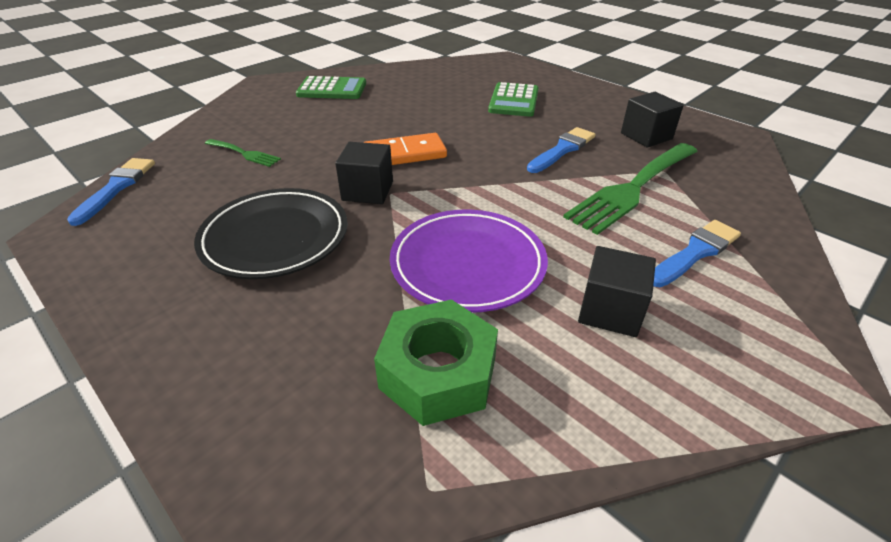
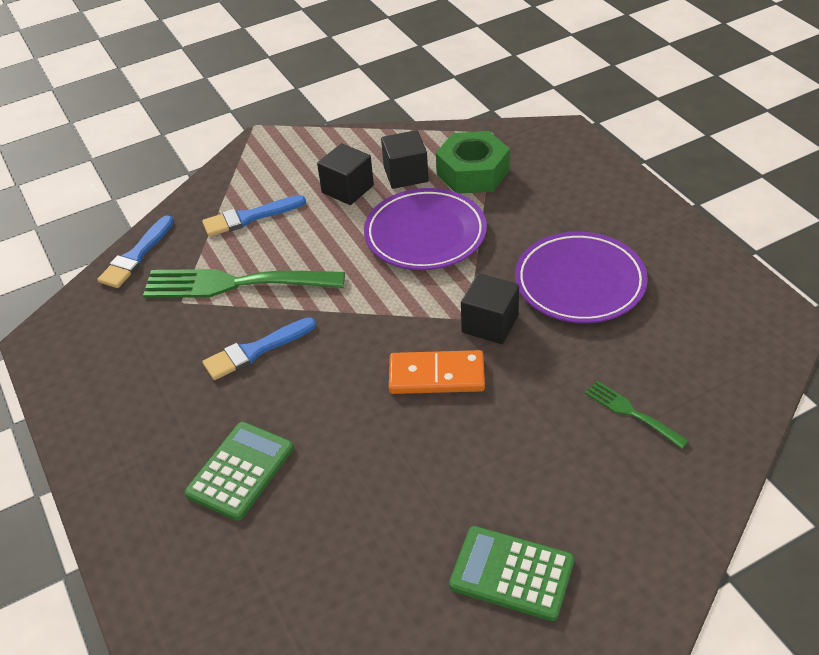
camera: 160 degrees left, 5 degrees up
blue brush [67,158,155,226] -> blue brush moved to [97,215,174,288]
black plate [194,188,348,279] -> purple plate [515,232,648,323]
green fork [563,143,698,235] -> green fork turned 150 degrees counterclockwise [143,269,345,298]
black cube [621,92,684,148] -> black cube moved to [381,130,429,189]

